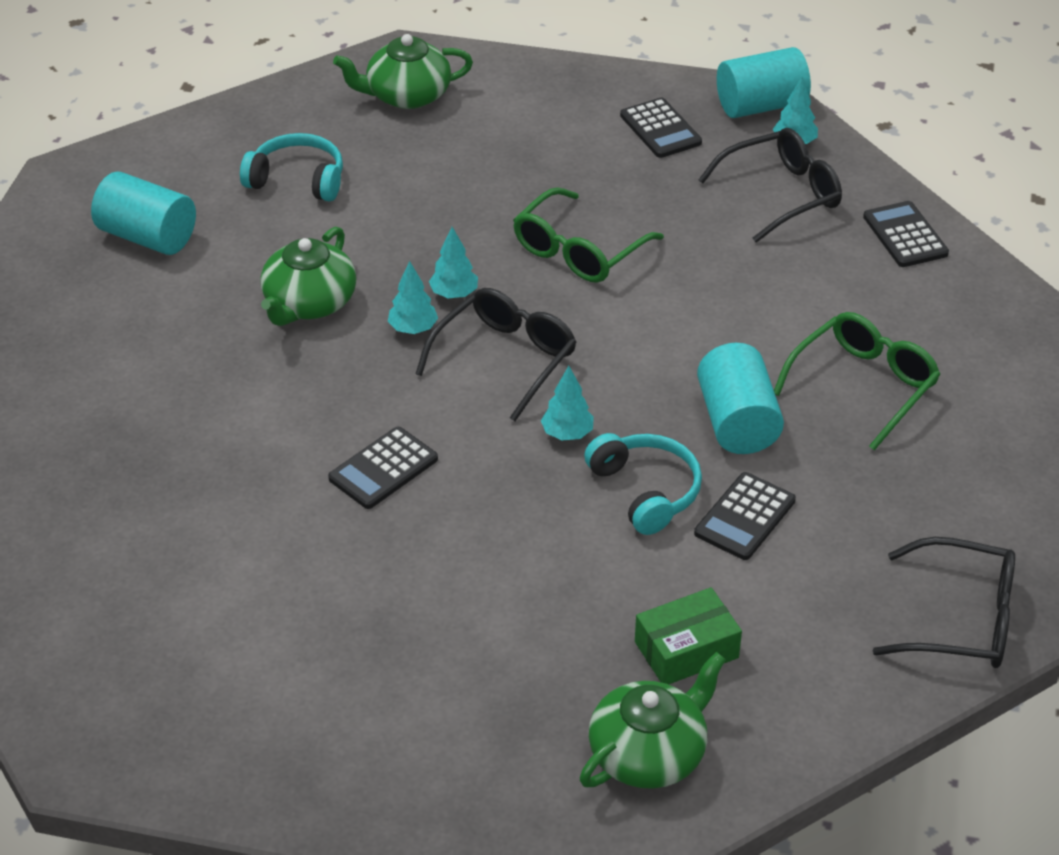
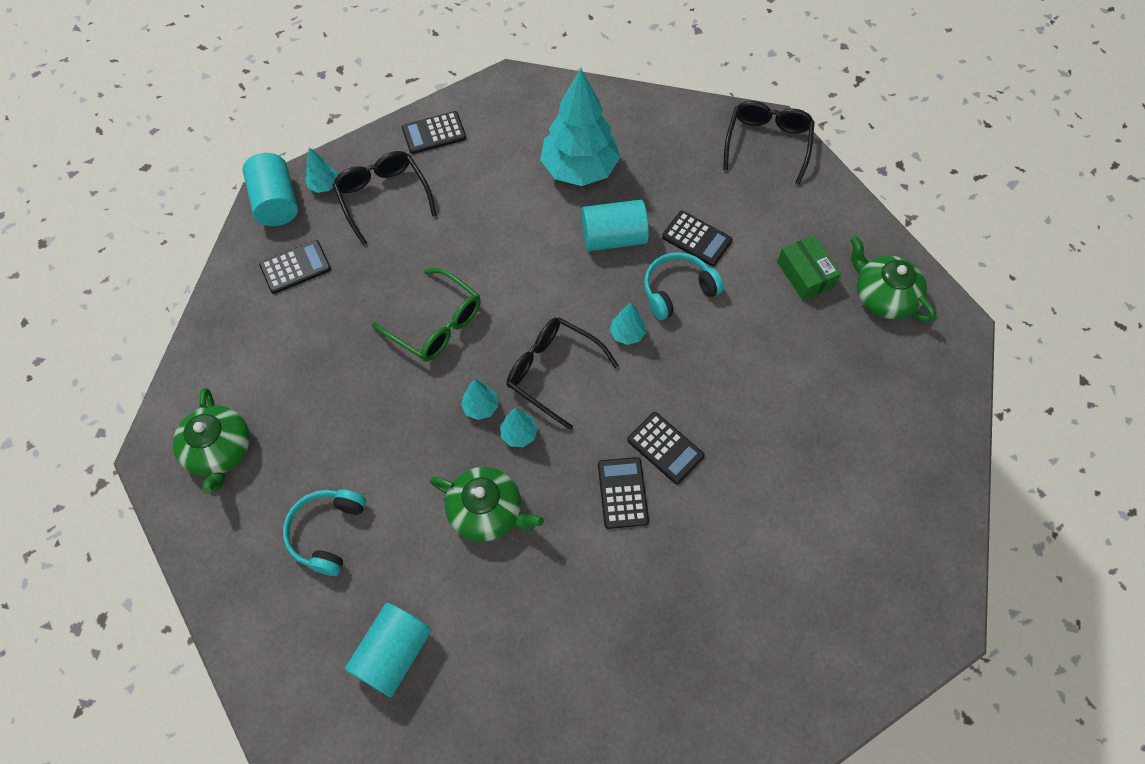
camera: 90 degrees left, 20 degrees up
green glasses [774,312,941,451] -> turquoise tree [540,69,620,186]
none -> black calculator [598,457,649,529]

